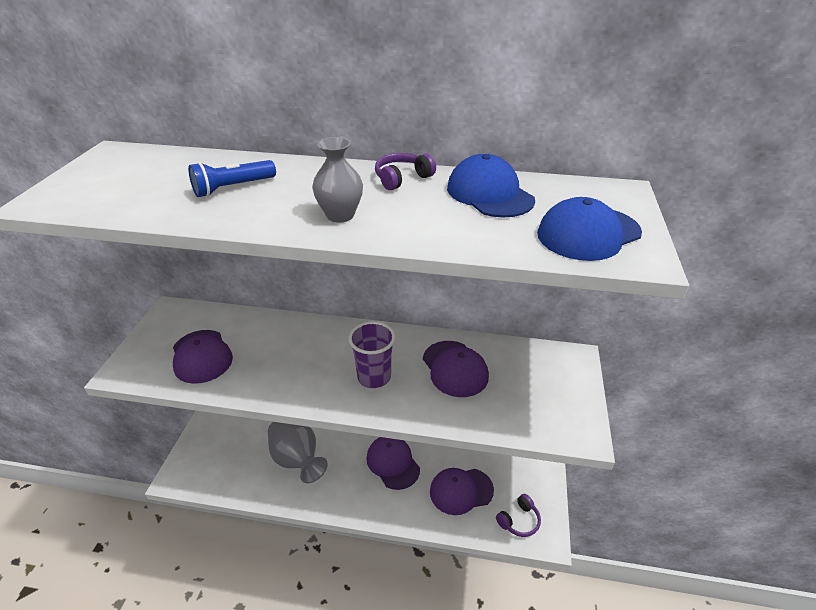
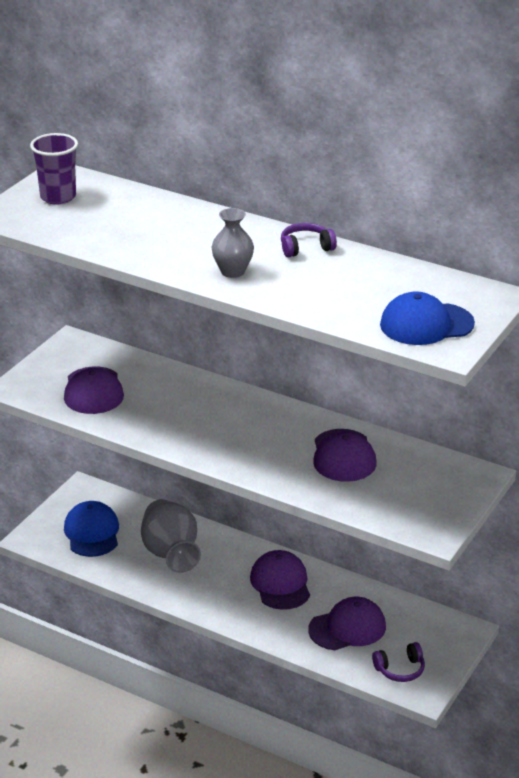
camera: 20 degrees right, 5 degrees down
blue flashlight [188,160,276,197] -> none
purple cup [349,321,395,388] -> purple cup moved to [30,133,78,205]
purple cap [430,468,494,515] -> purple cap turned 150 degrees clockwise [308,597,386,650]
blue cap [447,154,535,218] -> blue cap moved to [64,501,119,557]

